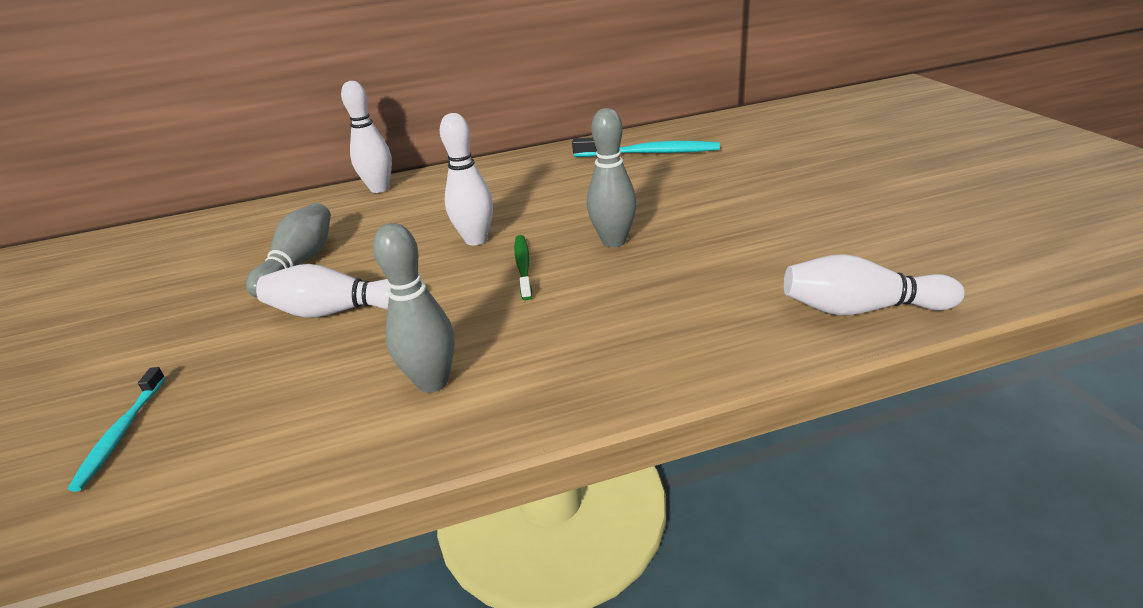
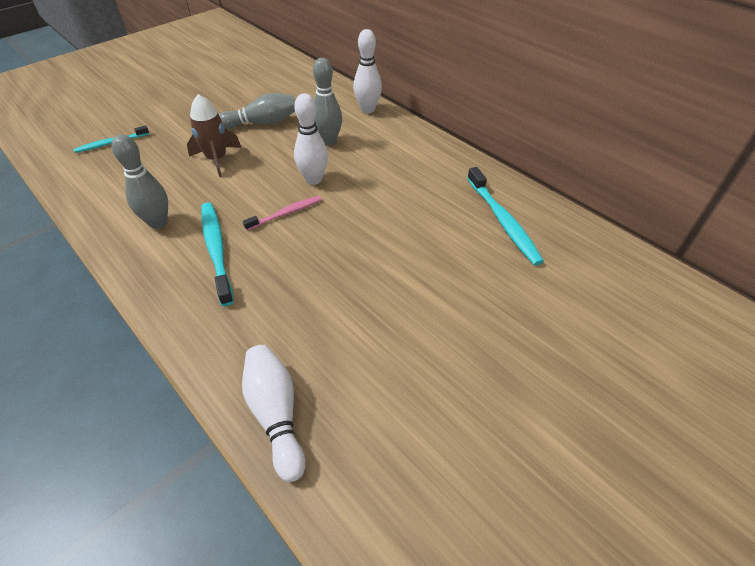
camera: 60 degrees right, 15 degrees up
white bowling pin [256,264,390,318] -> brown rocket [187,94,241,177]
green toothbrush [514,235,532,300] -> pink toothbrush [243,196,322,231]
grey bowling pin [587,108,637,247] -> grey bowling pin moved to [313,58,342,145]
none -> turquoise toothbrush [201,202,234,306]

